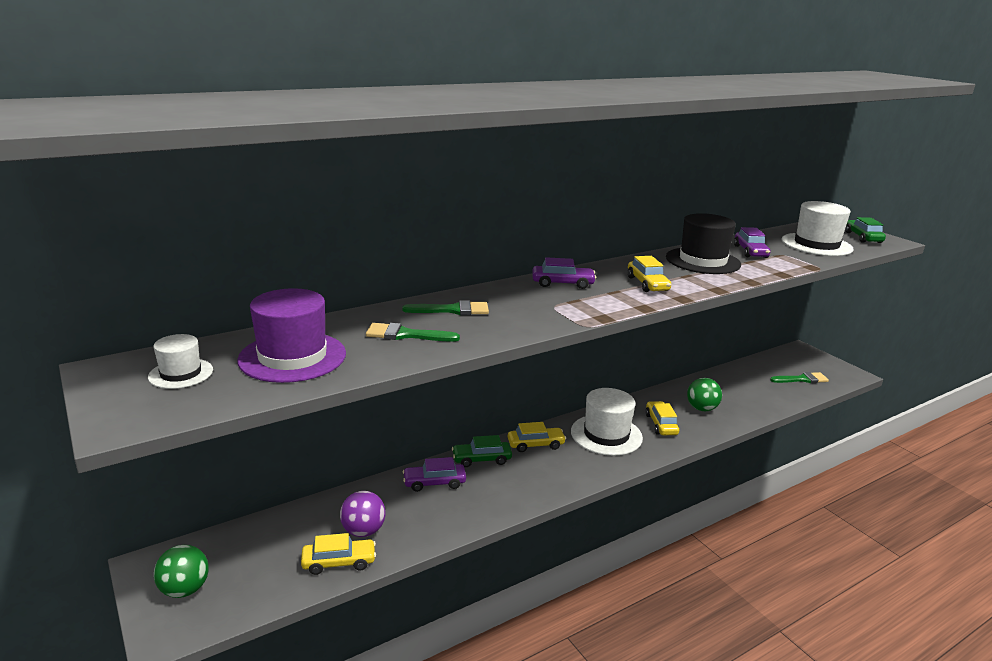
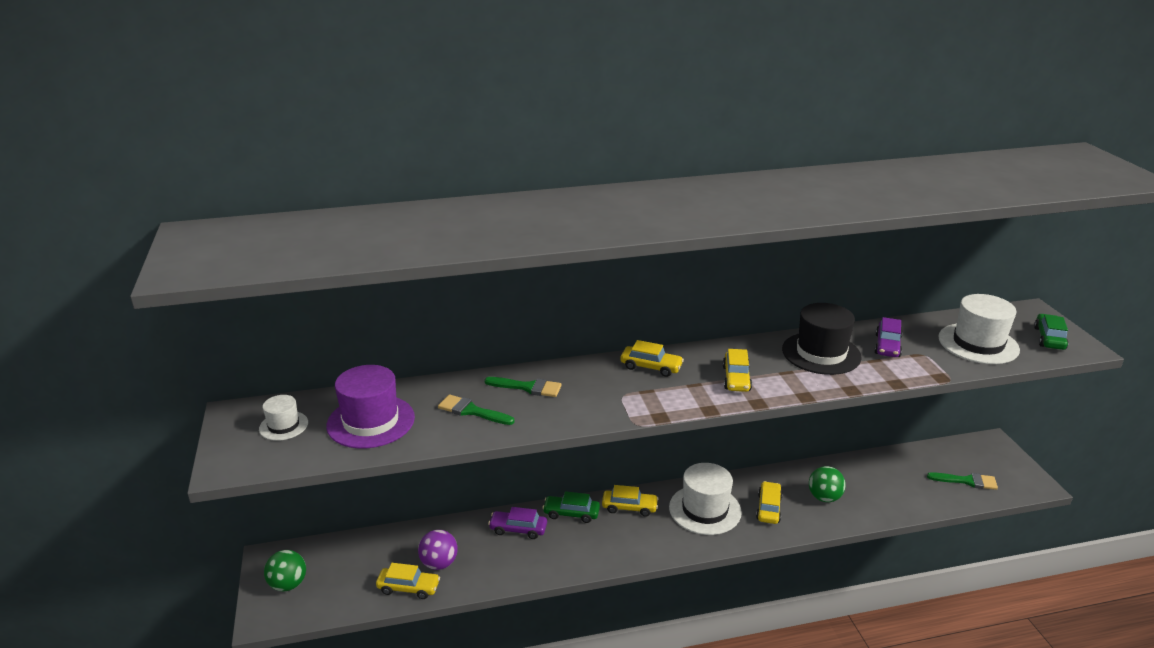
camera: 20 degrees right, 5 degrees up
purple car [532,257,596,289] -> yellow car [621,340,684,377]

